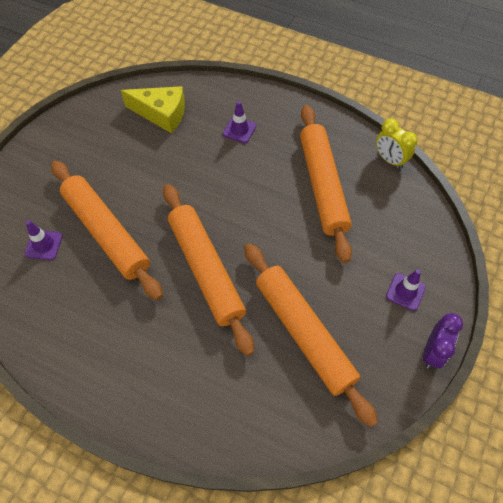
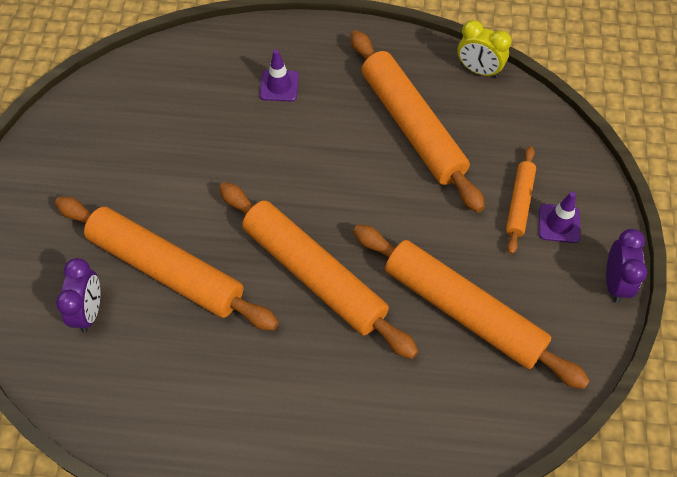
camera: 20 degrees left, 0 degrees up
purple traffic cone [25,220,62,260] -> purple clock [56,258,100,333]
yellow cheese [121,86,185,133] -> none
none -> orange rolling pin [506,146,536,254]

